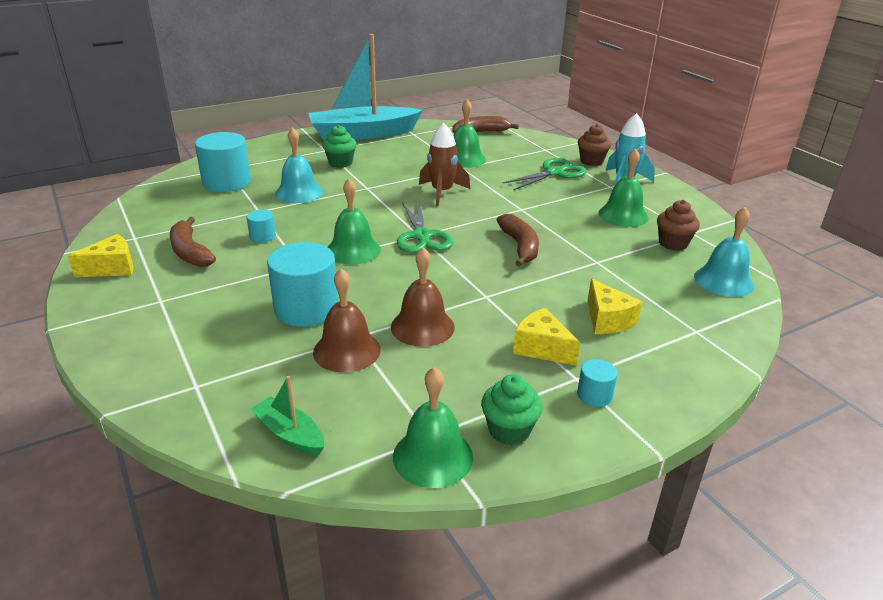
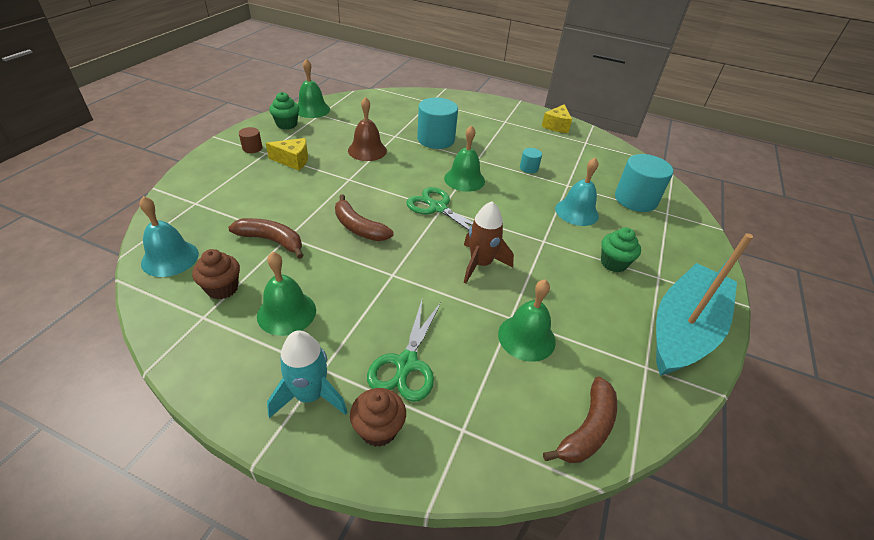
camera: 140 degrees right, 10 degrees up
brown banana [170,217,216,267] -> brown banana moved to [228,218,304,259]
green boat [251,376,324,455] -> none
brown bell [313,269,381,373] -> none
turquoise cylinder [577,359,618,407] -> brown cylinder [239,127,263,153]
yellow cheese [588,279,642,334] -> none

